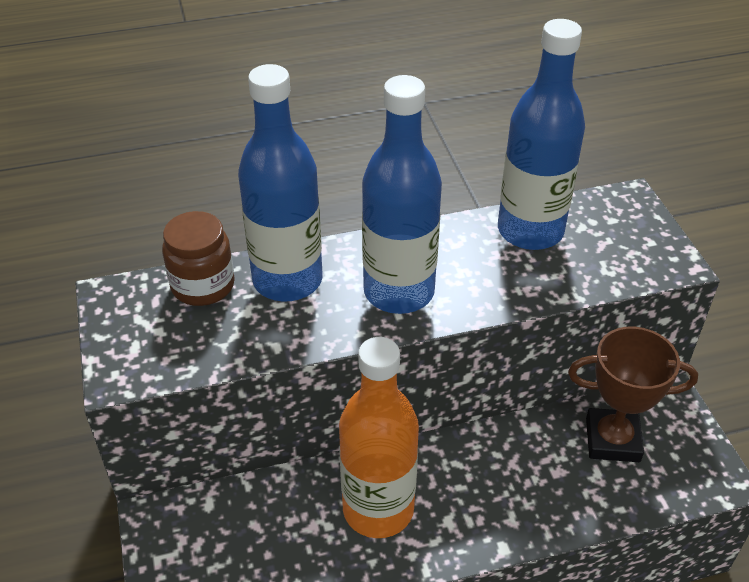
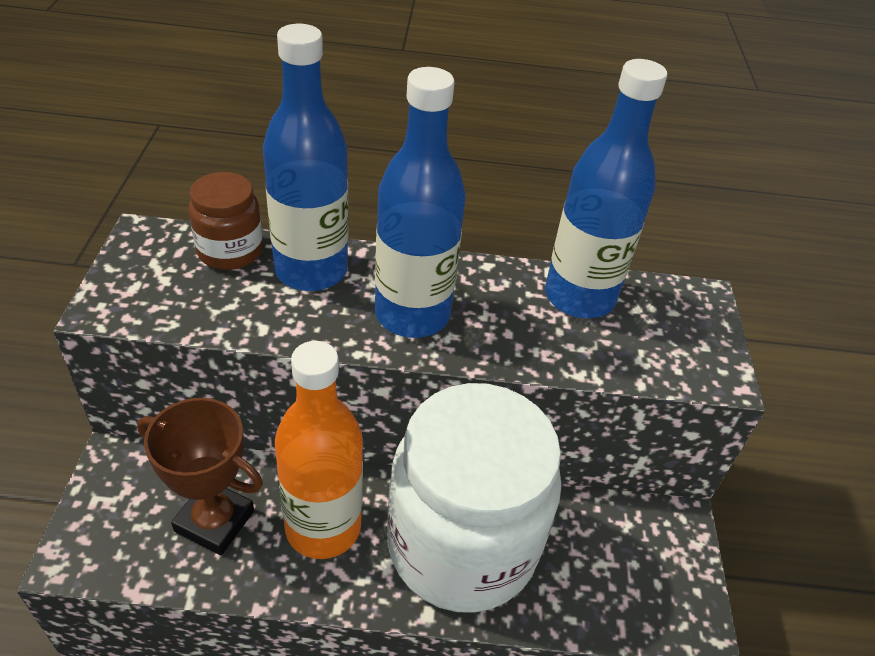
camera: 15 degrees right, 0 degrees up
brown trophy [568,327,698,462] -> brown trophy moved to [137,398,263,555]
none -> white jar [387,383,561,613]

